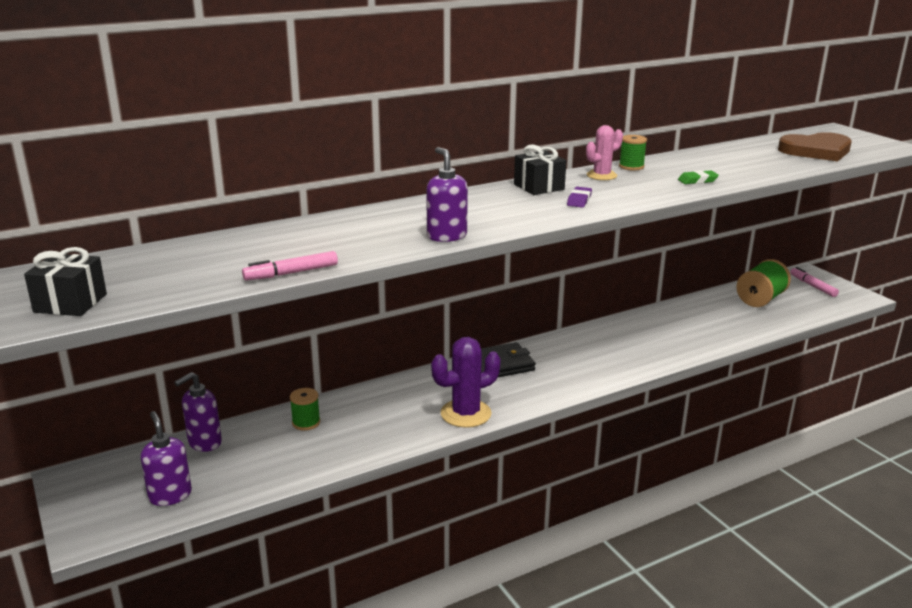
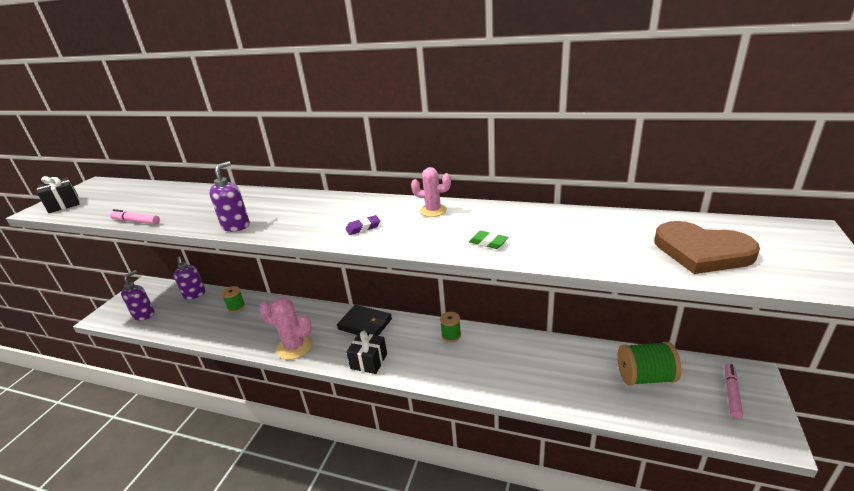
camera: 50 degrees right, 5 degrees up
purple soap dispenser [174,372,222,452] -> purple soap dispenser turned 120 degrees counterclockwise [173,257,206,300]
purple cactus [431,337,501,428] -> pink cactus [259,297,313,360]
black gift [514,144,566,195] -> black gift moved to [346,331,387,374]
green spool [619,135,647,171] -> green spool moved to [440,312,461,342]

